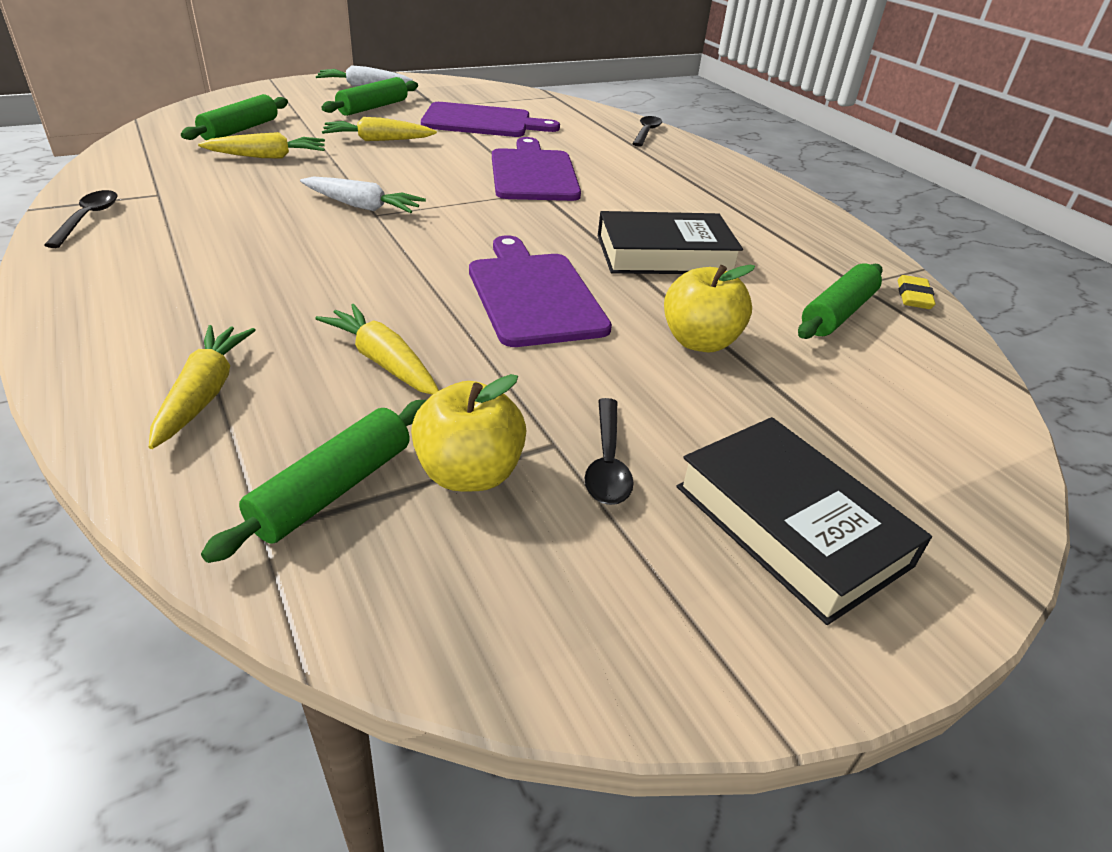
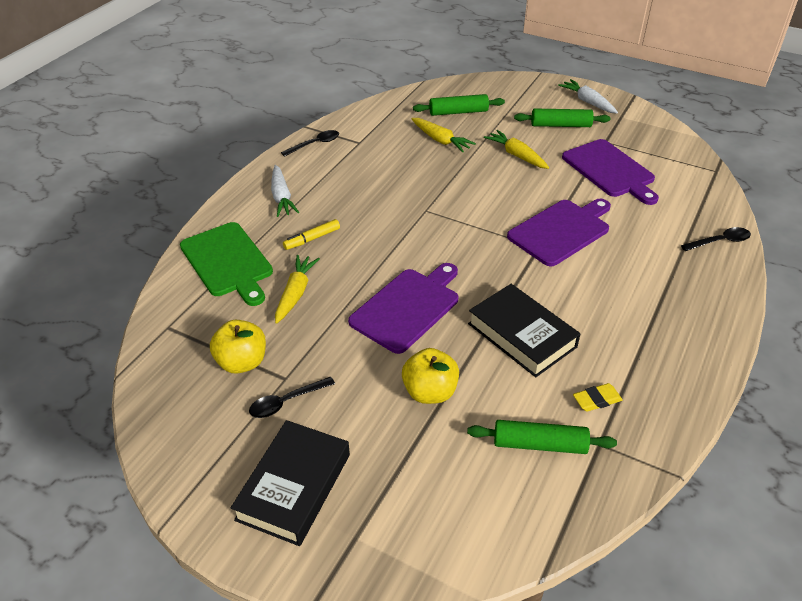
camera: 60 degrees right, 5 degrees up
yellow carrot [149,325,256,449] -> green cutting board [180,222,273,306]
green rolling pin [201,400,426,563] -> none
white carrot [300,177,426,213] -> white carrot moved to [271,165,299,217]
yellow eraser [898,275,936,309] -> yellow eraser moved to [573,383,622,412]
none -> yellow marker [283,219,340,250]

